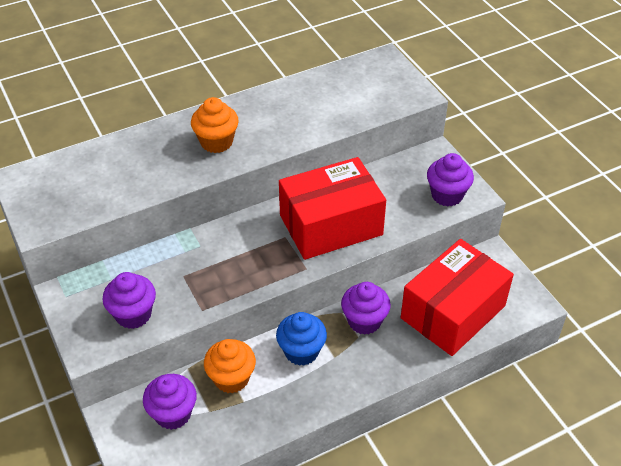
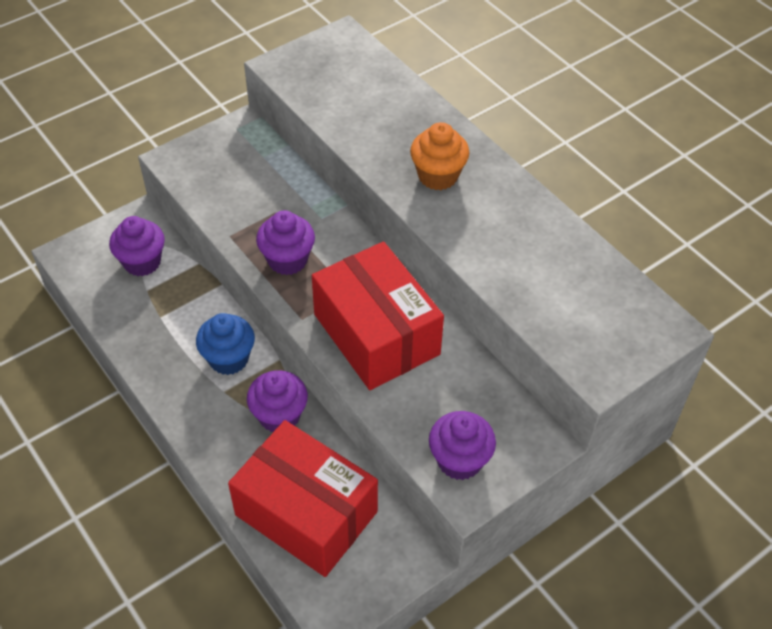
camera: 80 degrees right, 5 degrees up
purple cupcake [102,272,156,329] -> purple cupcake moved to [256,211,315,275]
orange cupcake [204,339,256,394] -> none

